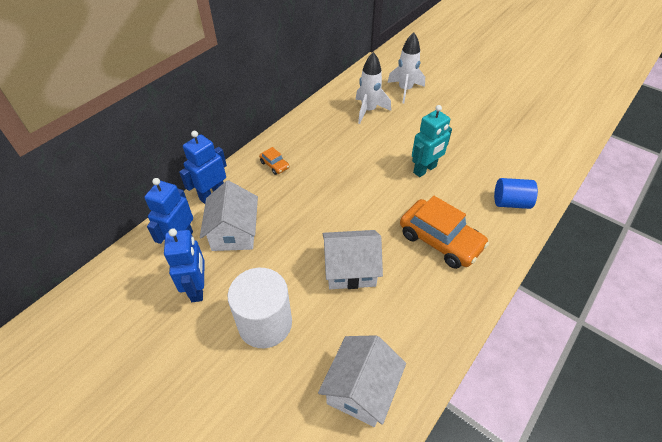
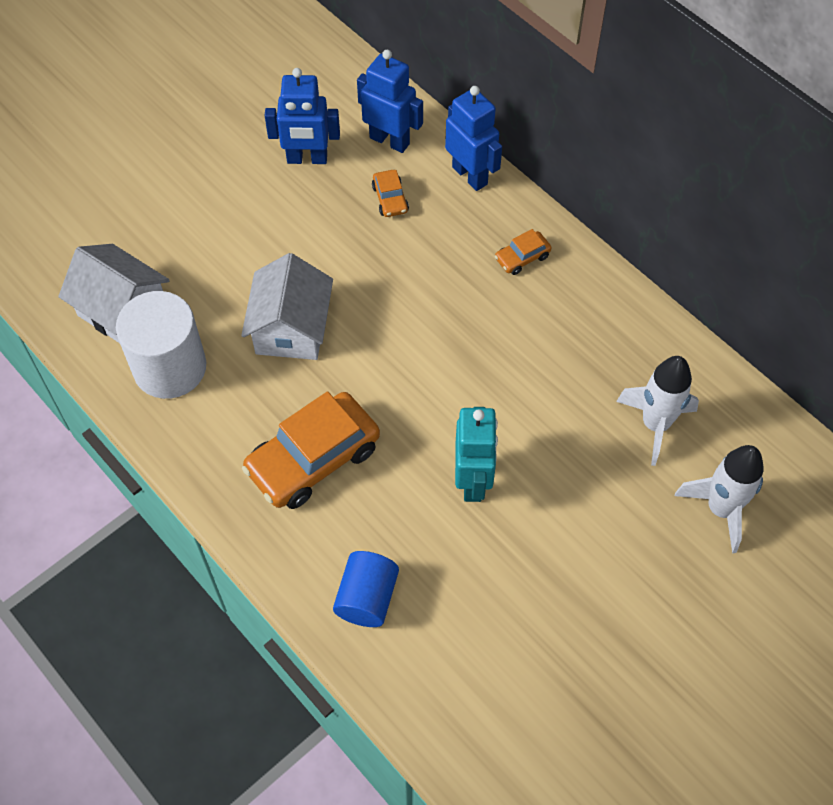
camera: 100 degrees right, 10 degrees up
white house [200,180,258,251] -> orange car [372,170,409,217]
white cylinder [227,268,292,348] -> white cylinder moved to [116,291,206,399]
turquoise robot [412,105,452,177] -> turquoise robot turned 150 degrees counterclockwise [455,407,498,502]

